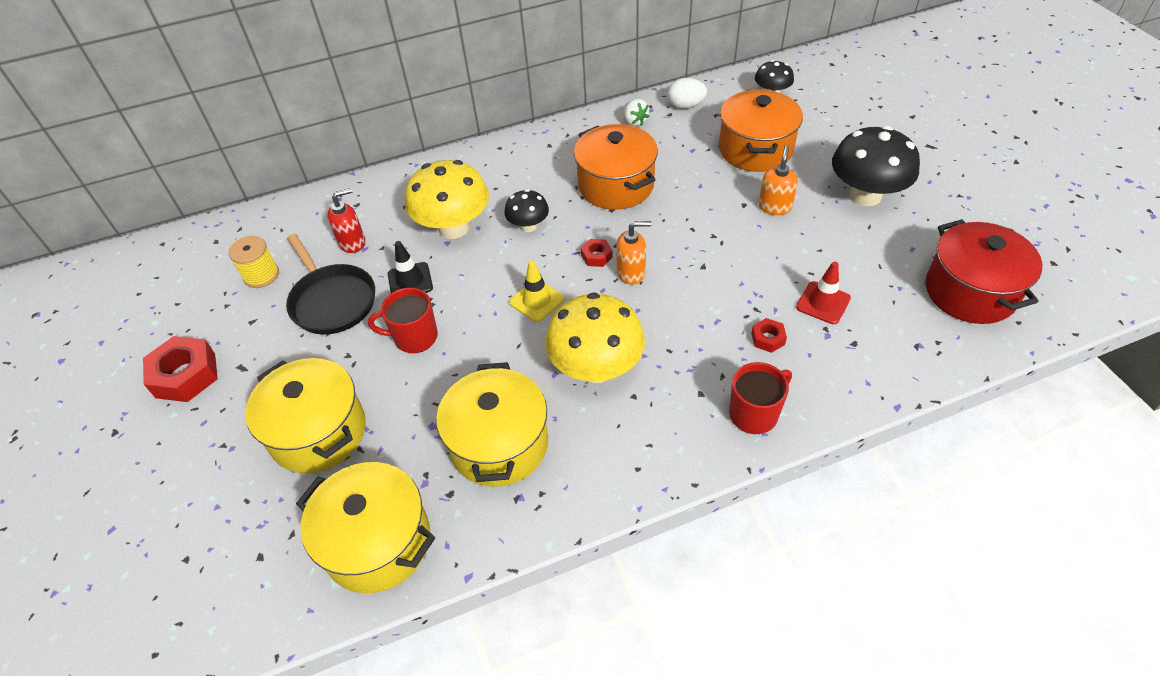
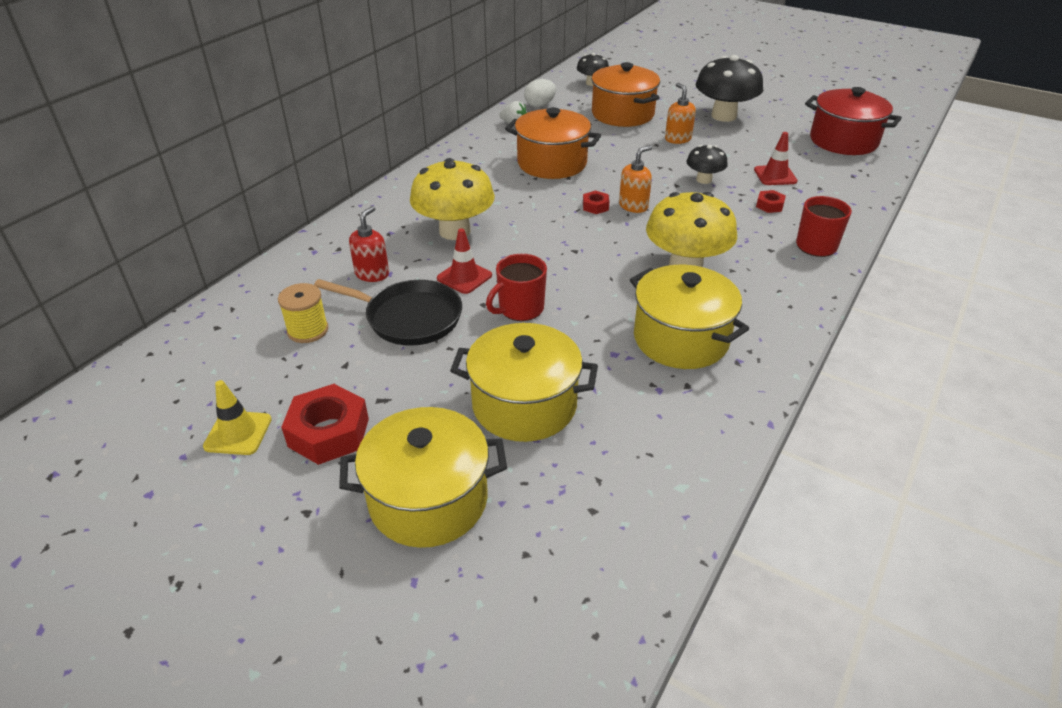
camera: 40 degrees left, 10 degrees down
yellow pot [296,462,435,593] -> yellow pot moved to [339,407,507,548]
black traffic cone [388,241,433,293] -> red traffic cone [437,228,492,294]
black mushroom [504,189,549,232] -> black mushroom moved to [686,145,728,184]
yellow traffic cone [509,260,564,322] -> yellow traffic cone moved to [203,380,272,455]

